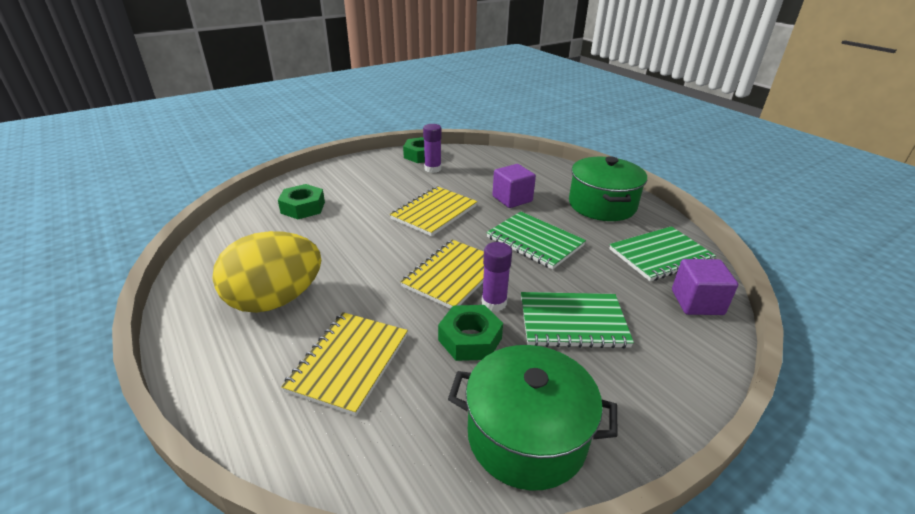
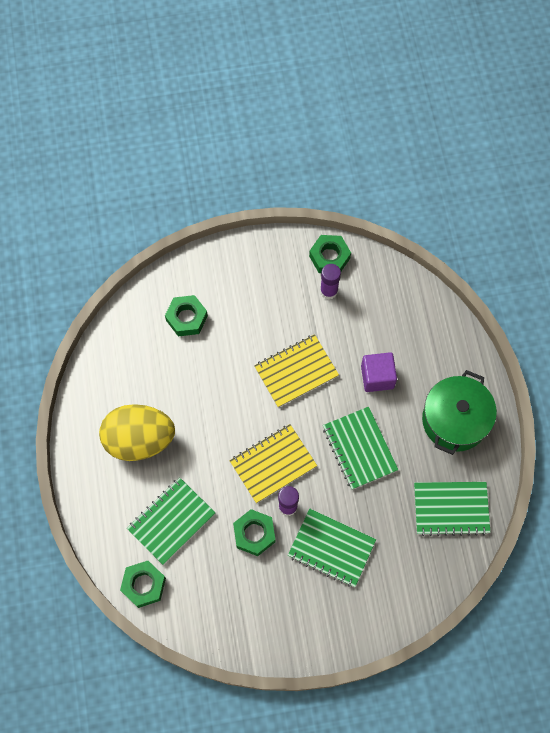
camera: 25 degrees right, 35 degrees up
yellow notebook [281,312,408,416] -> green notebook [127,477,215,565]
green pot [448,345,618,491] -> none
purple cube [672,259,738,315] -> none
none -> green nut [120,561,166,608]

